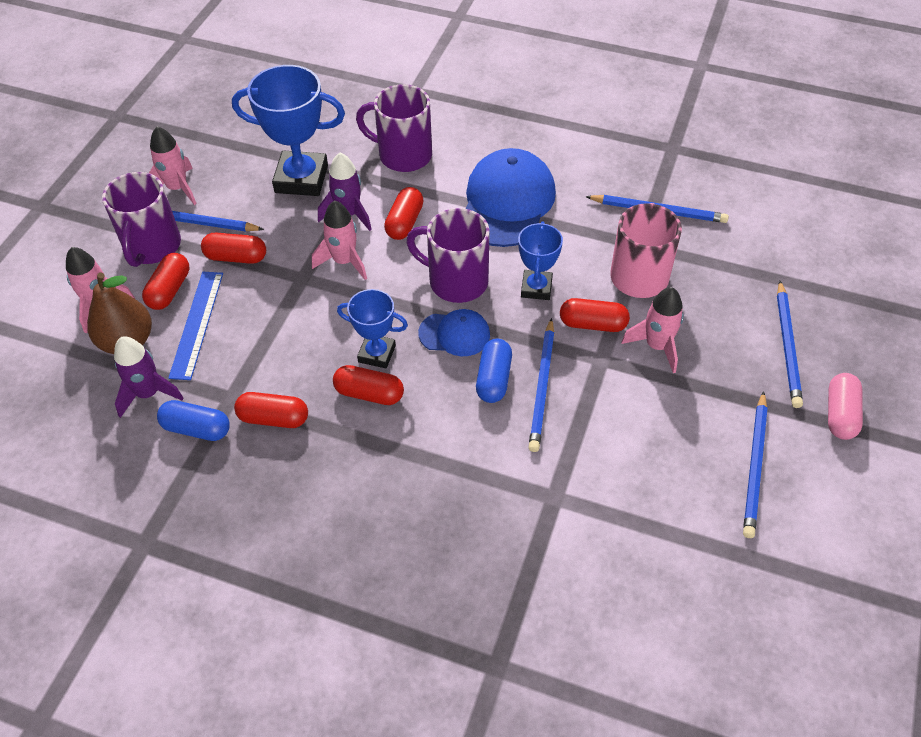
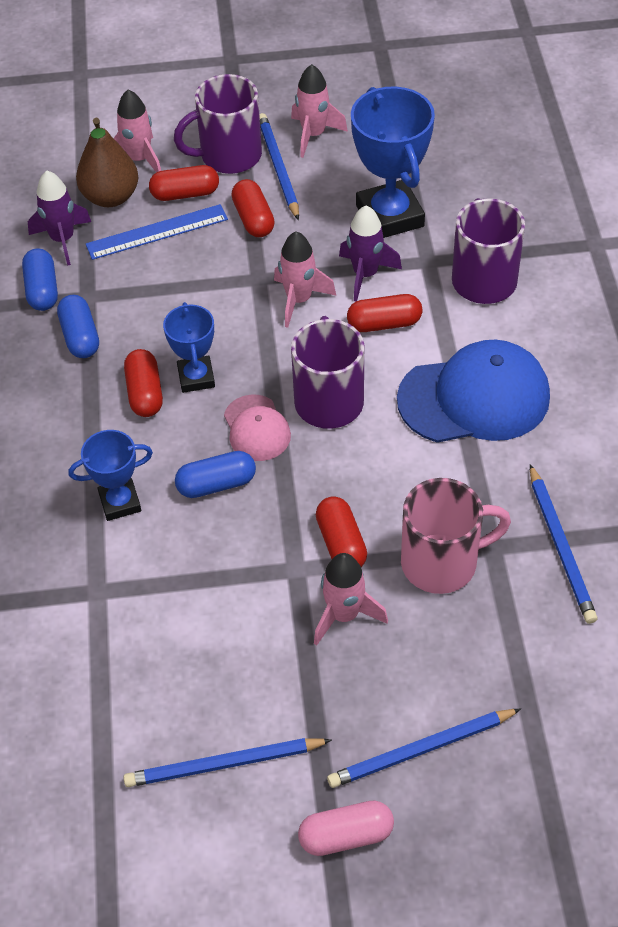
camera: 65 degrees right, 0 degrees up
red capsule [234,392,308,428] -> blue capsule [57,295,99,358]
blue cap [418,309,490,356] -> pink cap [224,395,291,461]
blue trophy [518,221,563,300] -> blue trophy moved to [69,430,153,521]
blue pencil [528,318,554,452] -> none

